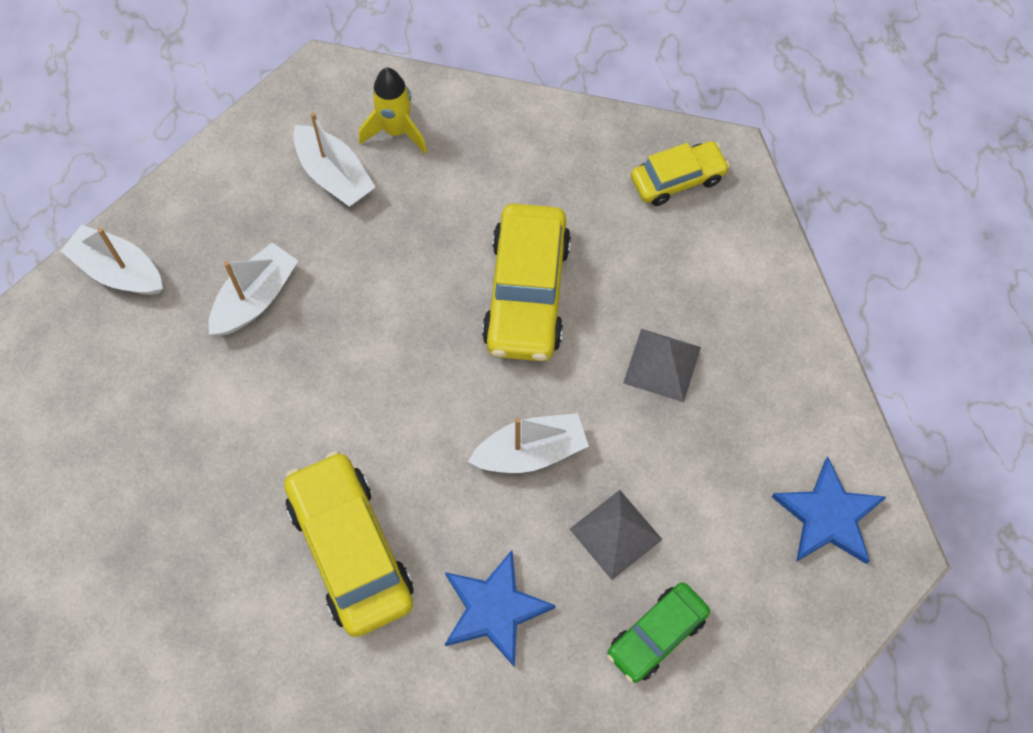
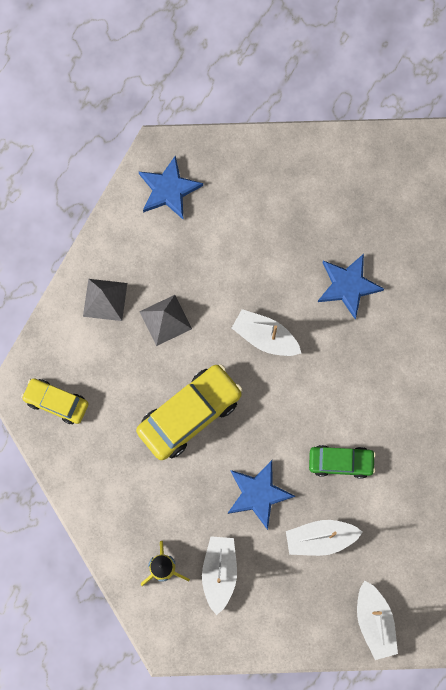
camera: 135 degrees left, 10 degrees up
yellow car [284,451,414,637] -> none
grey pyramid [570,490,663,580] -> grey pyramid moved to [83,279,127,321]
green car [607,582,710,683] -> green car moved to [309,445,376,479]
none -> blue star [227,460,295,530]

